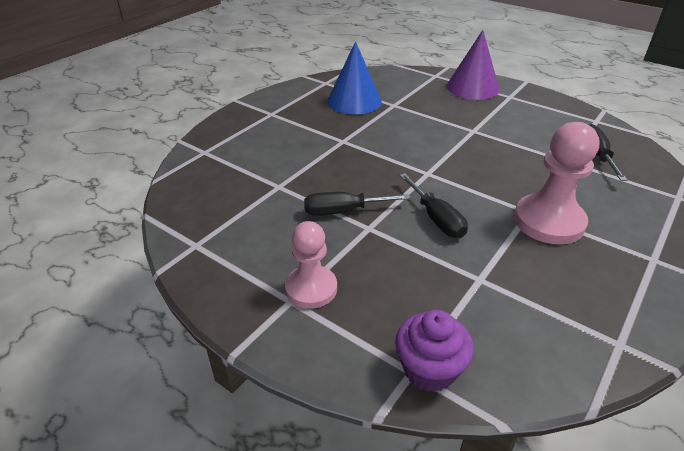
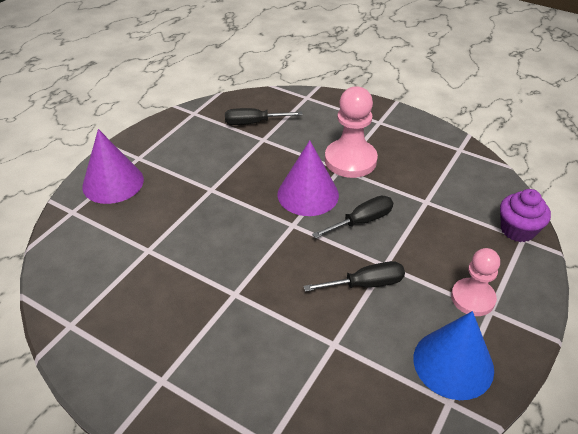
camera: 95 degrees left, 5 degrees up
black screwdriver [304,192,410,216] -> black screwdriver turned 90 degrees counterclockwise [304,261,405,292]
blue cone [327,41,382,115] -> blue cone moved to [413,311,494,400]
none -> purple cone [277,140,339,216]

